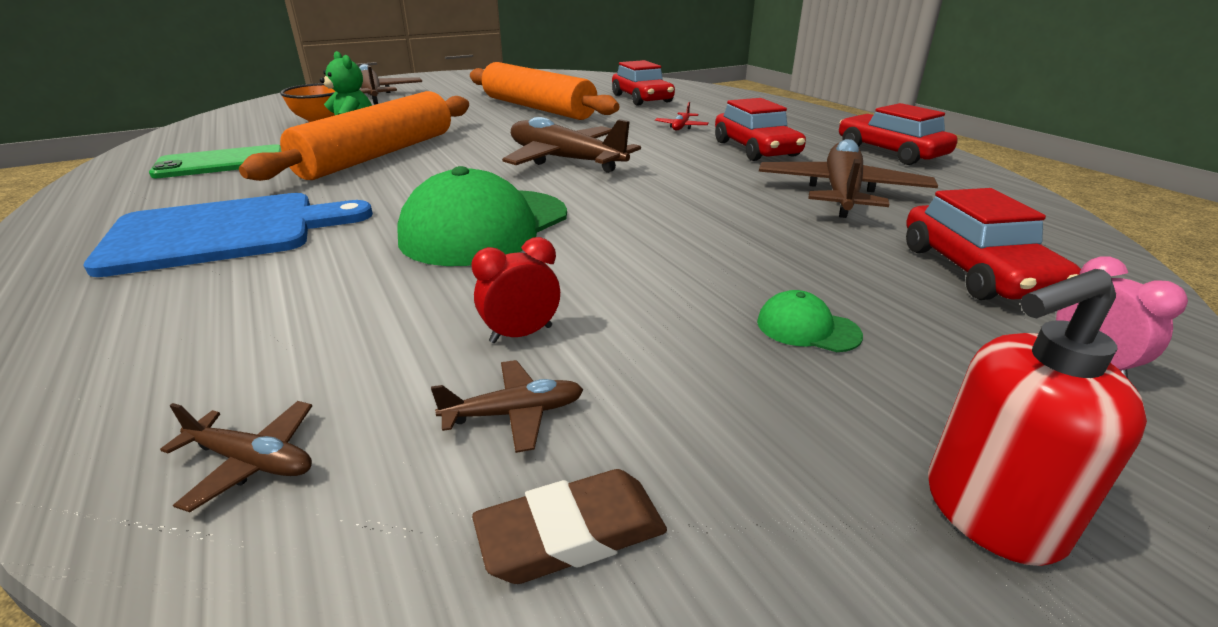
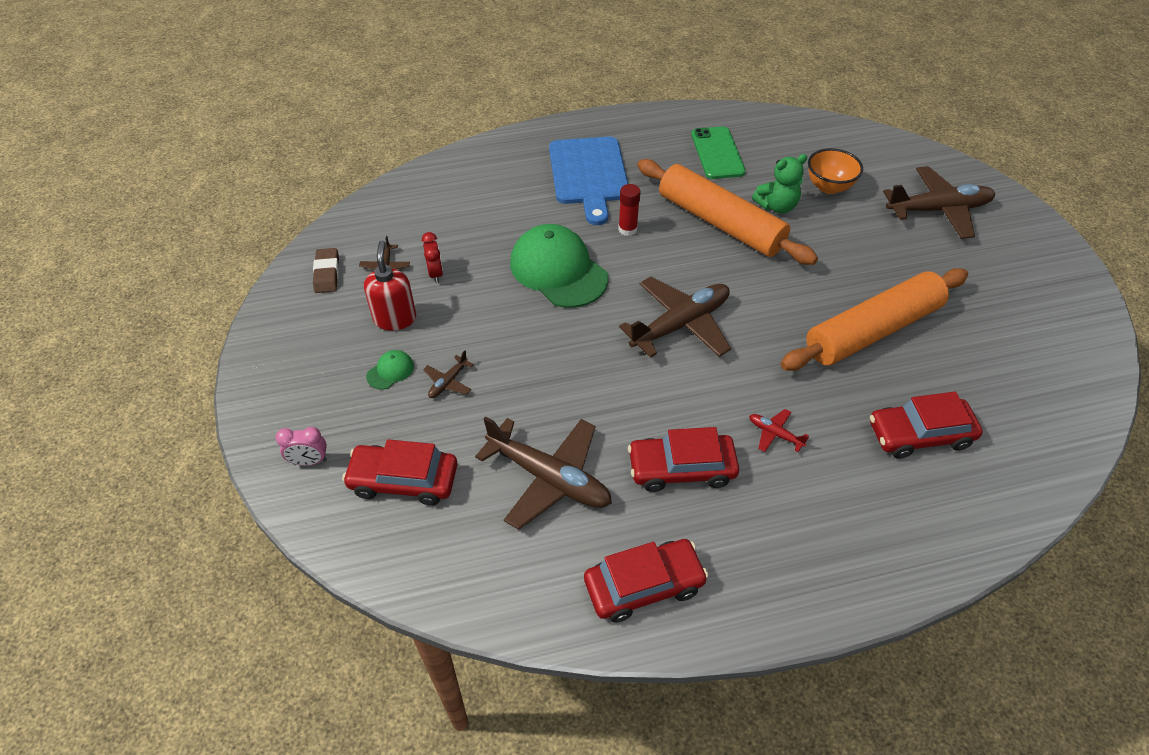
camera: 105 degrees right, 20 degrees up
brown plane [160,401,312,512] -> brown plane moved to [423,351,474,398]
red soap dispenser [928,269,1147,566] -> red soap dispenser moved to [364,241,416,331]
none -> red glue stick [618,184,640,236]

